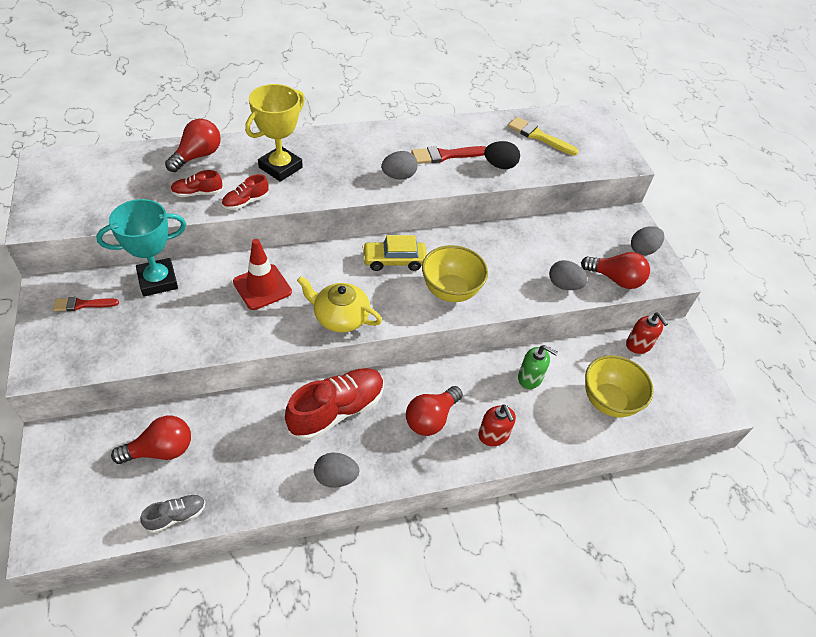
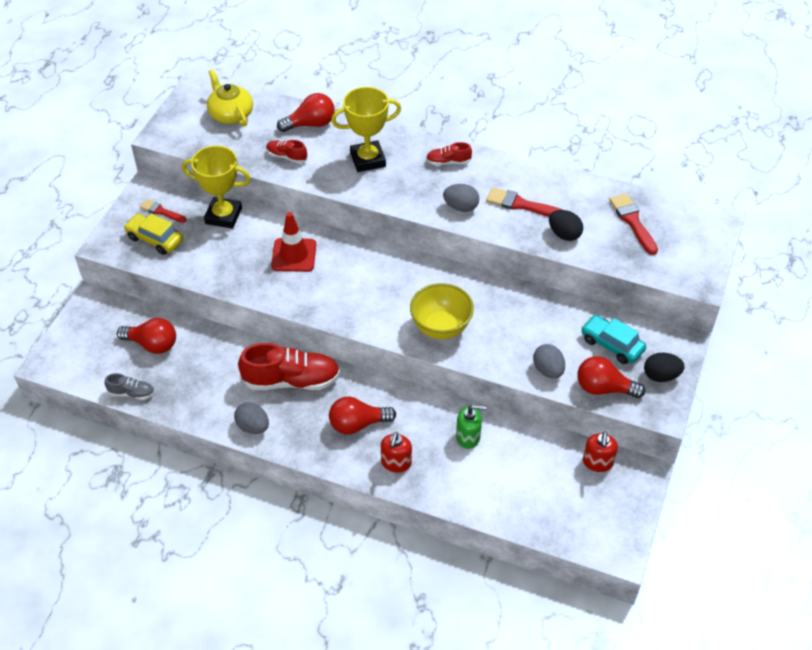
camera: 40 degrees right, 0 degrees up
turquoise trophy [96,199,186,296] -> yellow trophy [182,145,251,229]
red shoe [222,174,269,210] -> red shoe moved to [426,142,472,165]
yellow teapot [297,276,382,332] -> yellow teapot moved to [207,69,253,127]
yellow car [362,235,427,271] -> yellow car moved to [124,214,183,255]
yellow brush [508,117,578,156] -> red brush [609,193,658,255]
green soap dispenser [518,345,558,389] -> green soap dispenser turned 60 degrees counterclockwise [456,404,486,449]
red light bulb [581,252,650,289] -> red light bulb turned 135 degrees clockwise [577,356,645,398]
yellow bowl [585,355,654,417] -> none
grey egg [631,226,664,255] -> black egg [644,352,685,382]
none -> turquoise car [581,315,646,364]

